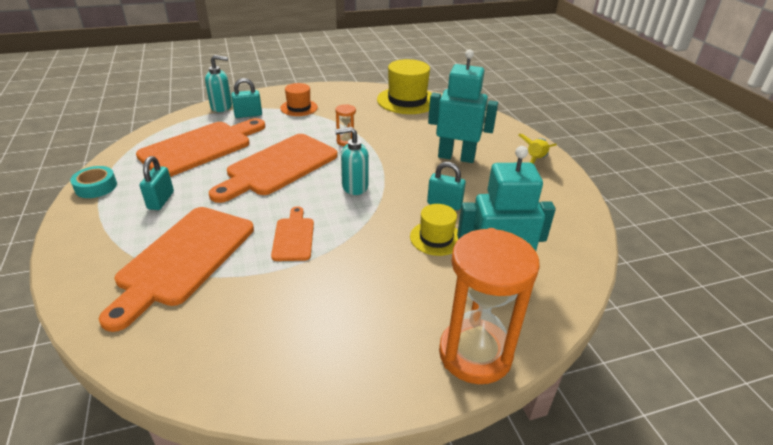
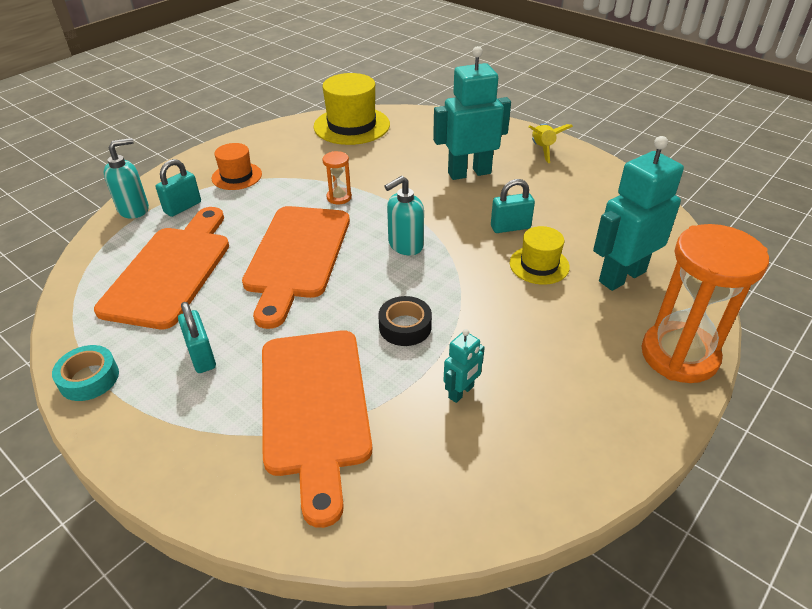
camera: 30 degrees left, 5 degrees up
orange cutting board [271,206,314,261] -> black tape [378,296,432,346]
none -> turquoise robot [444,329,485,403]

